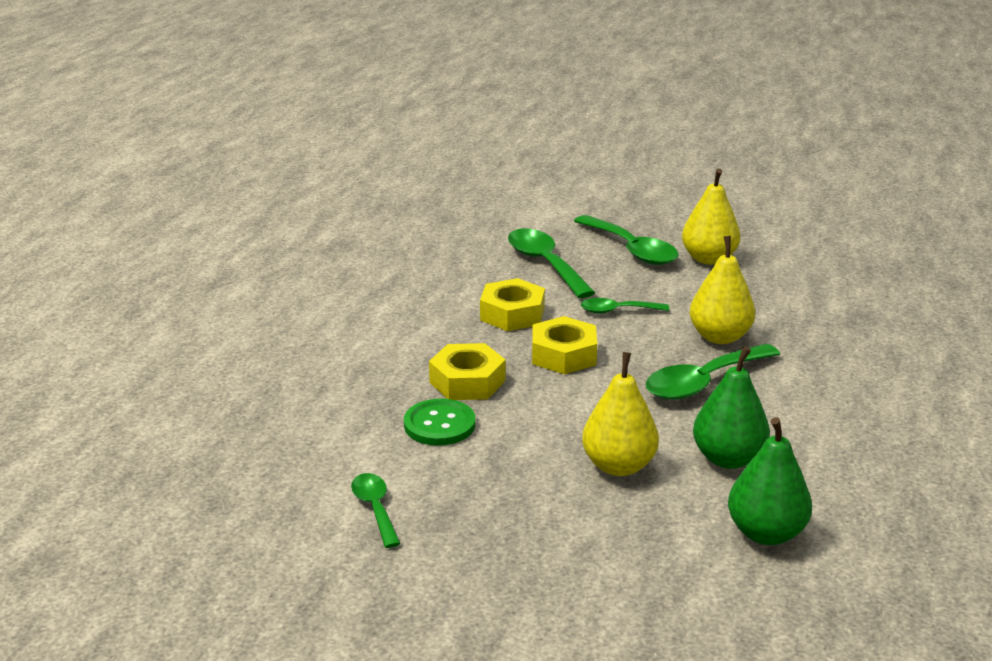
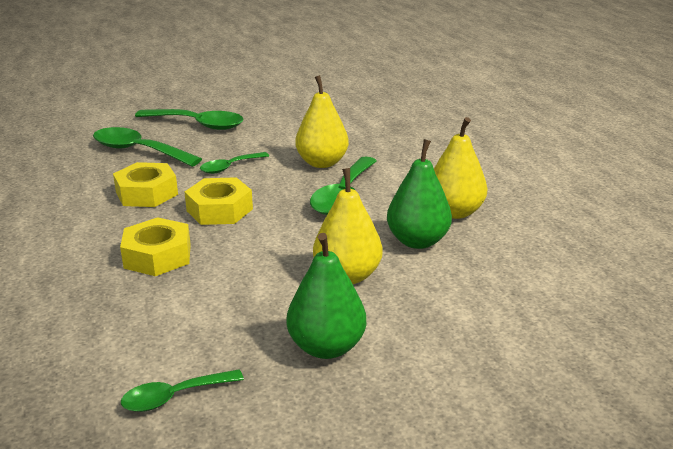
camera: 35 degrees left, 0 degrees up
green spoon [351,473,401,548] -> green spoon turned 60 degrees counterclockwise [121,370,244,412]
green button [404,399,475,446] -> none
yellow pear [682,169,740,265] -> yellow pear moved to [434,117,487,219]
green pear [728,417,812,545] -> green pear moved to [286,233,366,359]

